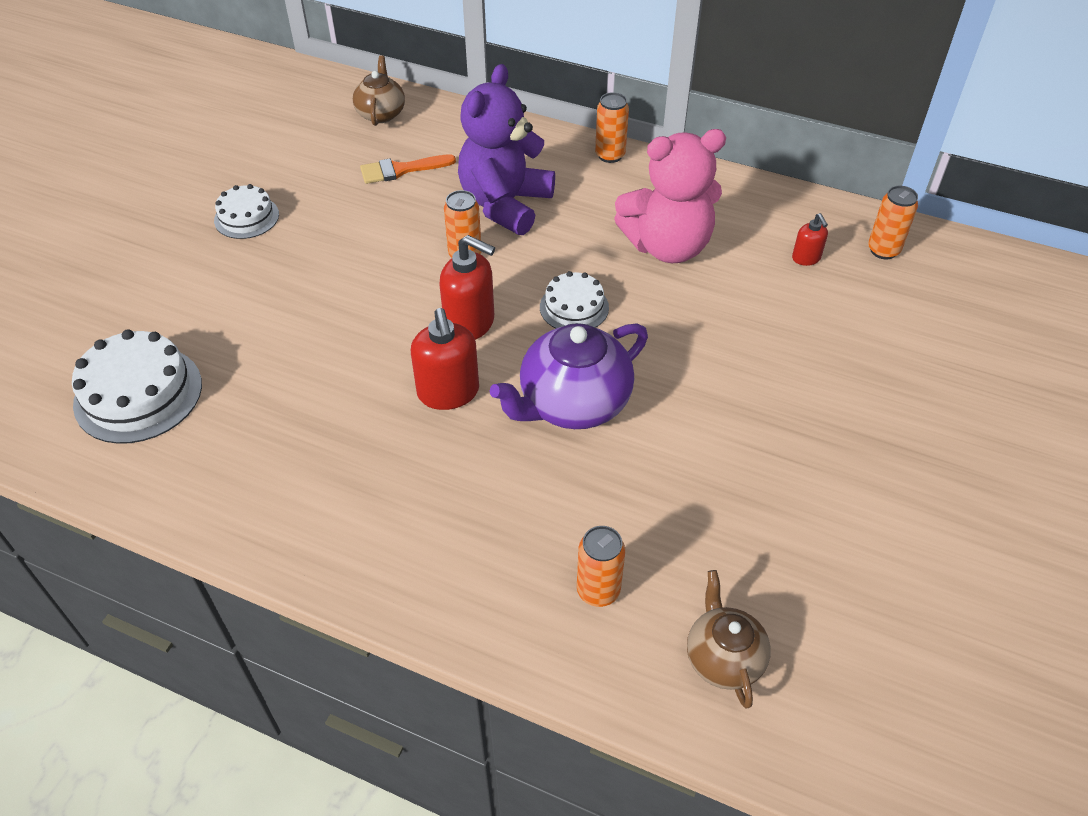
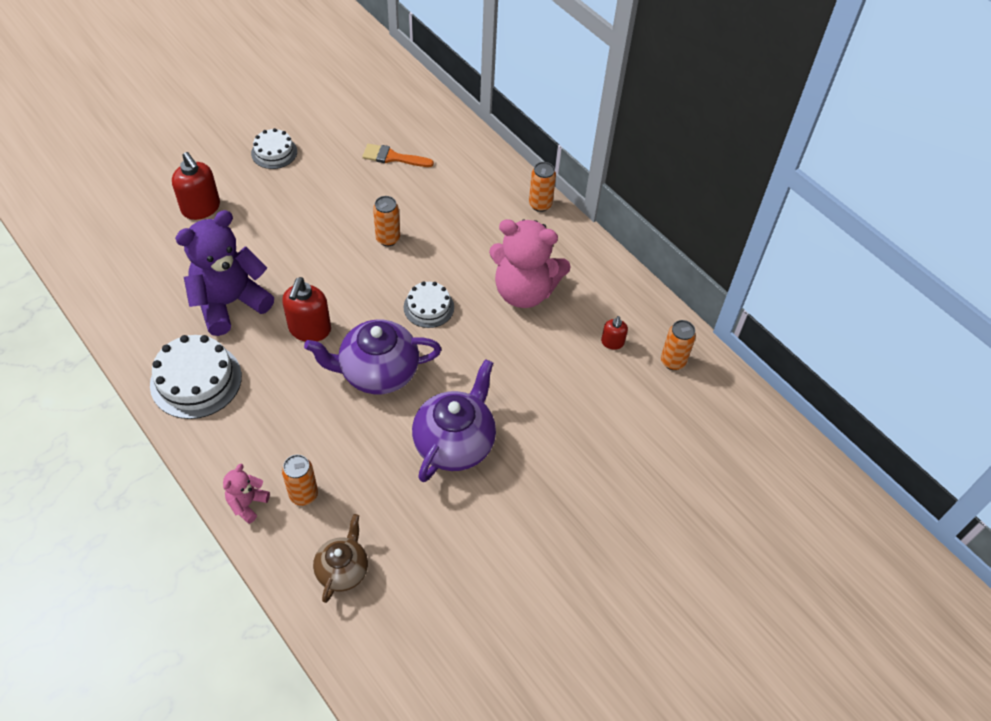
camera: 25 degrees right, 5 degrees up
white cake [72,330,202,444] -> white cake moved to [150,335,242,419]
brown teapot [353,55,405,126] -> none
red soap dispenser [439,235,495,340] -> red soap dispenser moved to [172,152,220,220]
purple teddy bear [458,64,555,235] -> purple teddy bear moved to [175,210,274,336]
none -> pink teddy bear [223,464,270,524]
none -> purple teapot [412,359,496,482]

